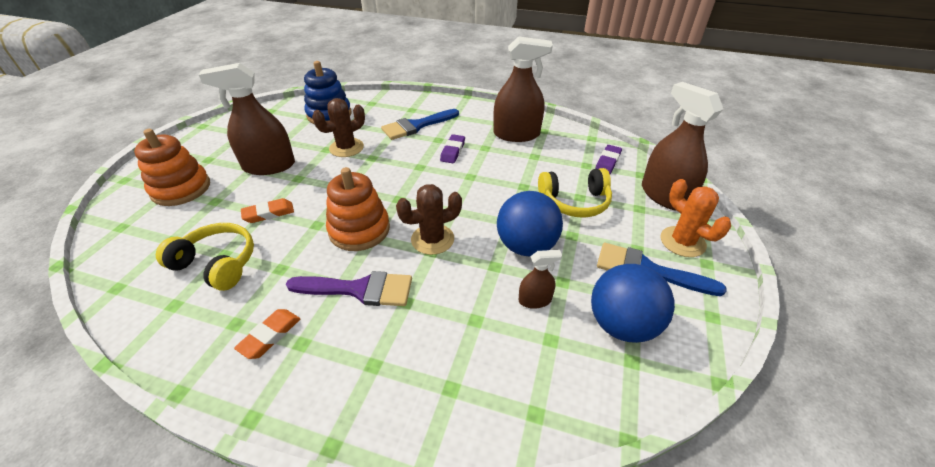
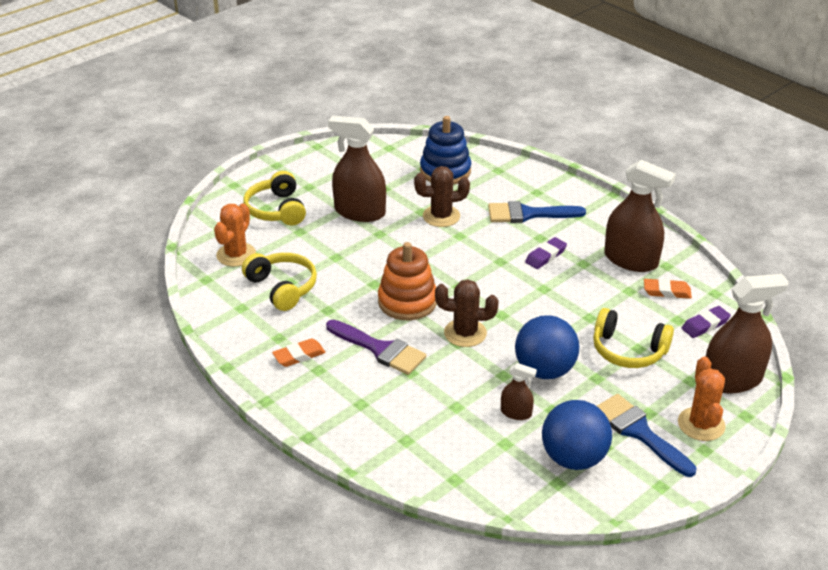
camera: 30 degrees right, 5 degrees down
orange stacking toy [134,129,210,206] -> yellow headphones [243,171,306,225]
orange eraser [241,198,294,223] -> orange eraser moved to [644,279,692,299]
brown spray bottle [642,82,723,211] -> brown spray bottle turned 75 degrees clockwise [706,274,789,393]
none -> orange cactus [214,204,256,267]

